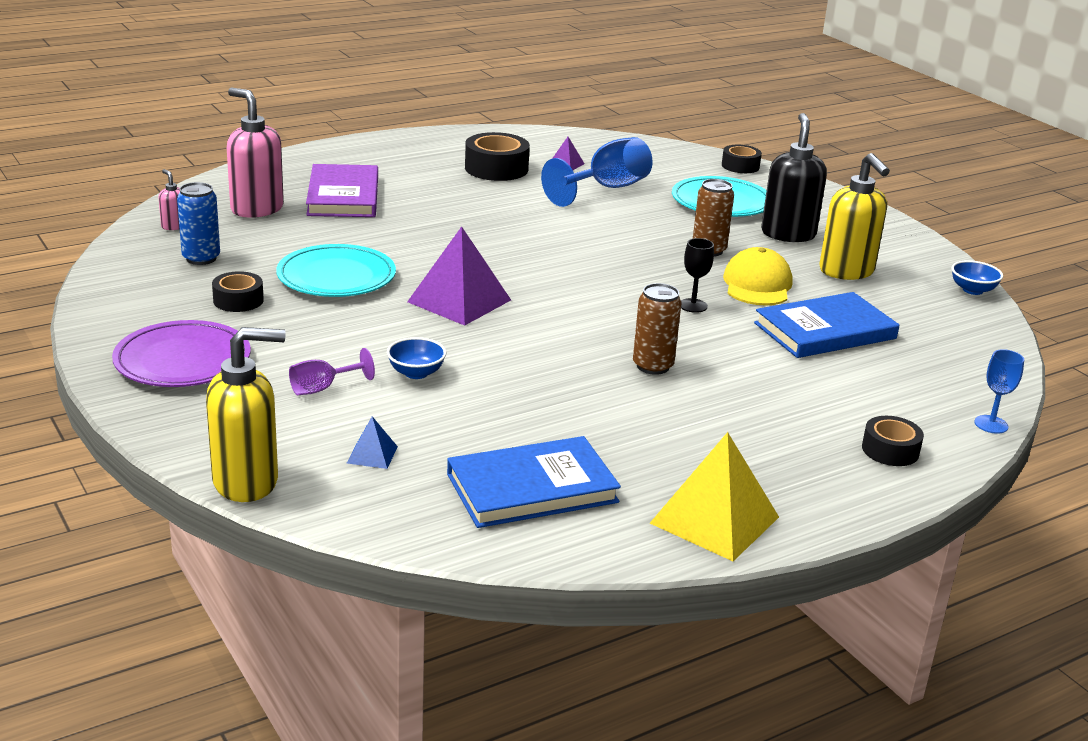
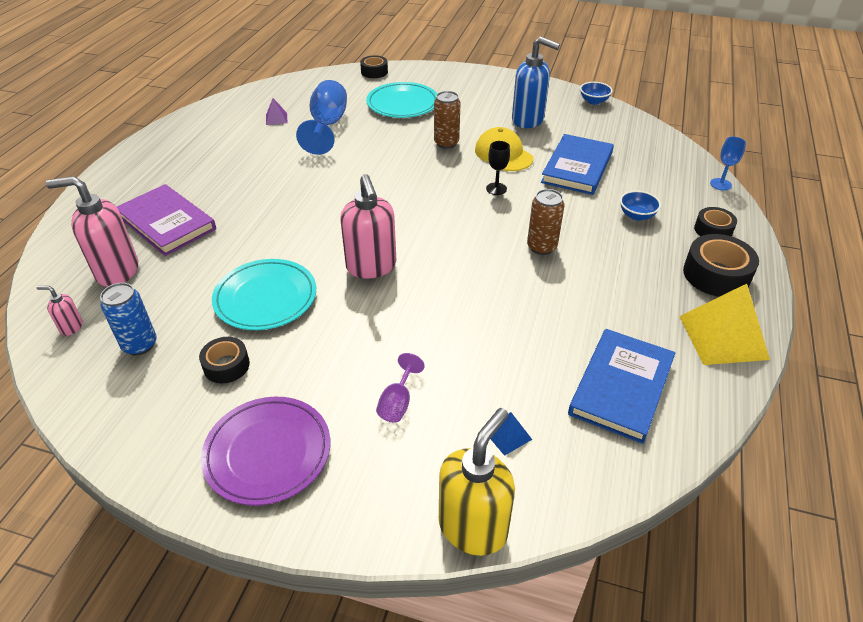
camera: 40 degrees left, 15 degrees up
blue bowl [387,337,446,379] -> blue bowl moved to [620,191,661,221]
purple pyramid [407,226,511,326] -> pink soap dispenser [340,174,396,279]
black tape [465,132,530,181] -> black tape moved to [683,234,759,297]
black soap dispenser [761,113,827,242] -> none
yellow soap dispenser [819,153,890,280] -> blue soap dispenser [512,36,560,128]

